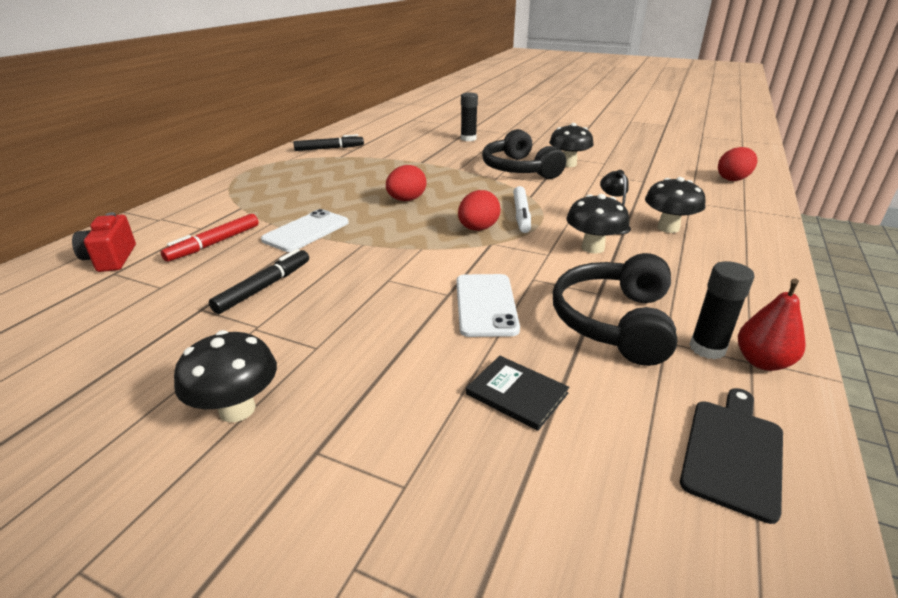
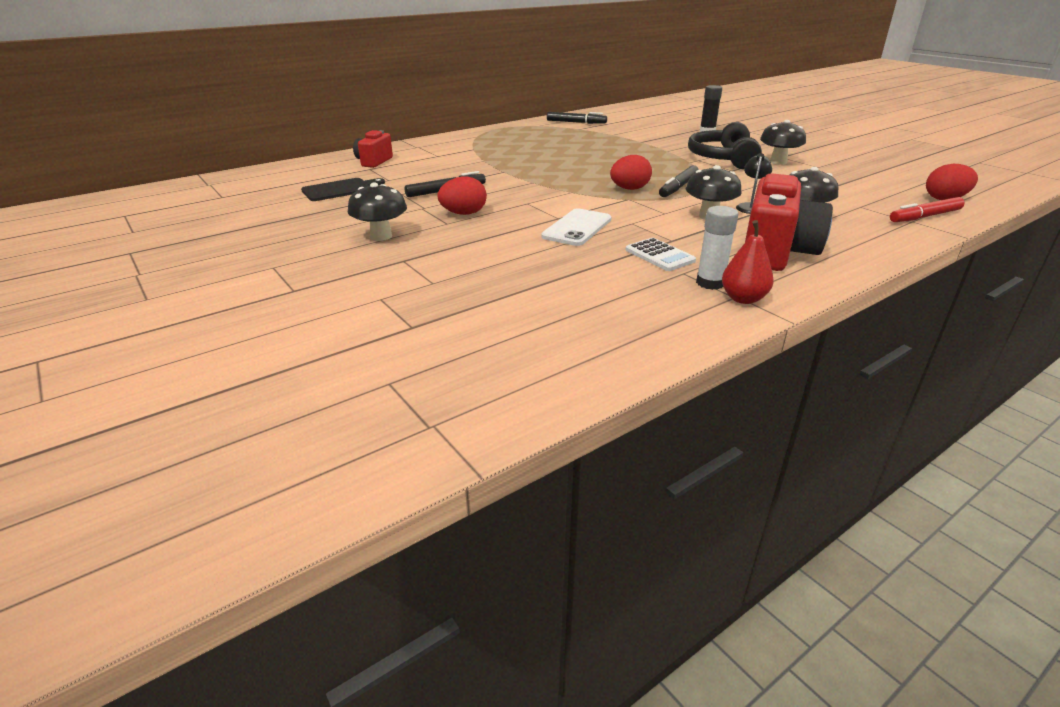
camera: 30 degrees right, 0 degrees up
red marker [161,214,259,262] -> red marker moved to [890,197,965,222]
white phone [261,209,349,252] -> none
red egg [386,165,426,201] -> red egg moved to [437,176,487,215]
black book [466,356,569,431] -> none
white marker [513,186,531,233] -> black marker [659,165,699,197]
black headphones [553,253,677,366] -> white calculator [626,238,696,271]
black cutting board [680,388,783,524] -> black cutting board moved to [301,178,385,201]
black glue stick [689,261,754,359] -> white glue stick [696,206,738,290]
none -> red camera [745,173,833,271]

